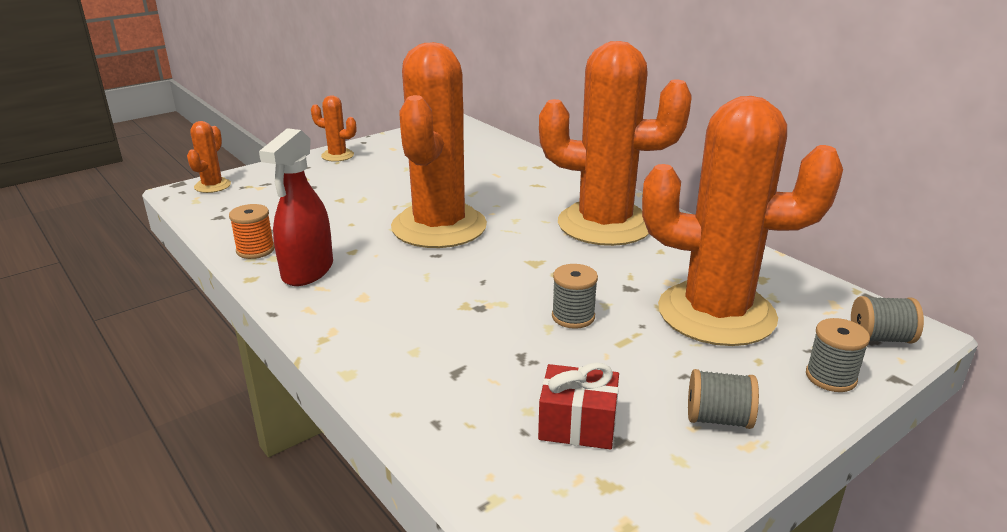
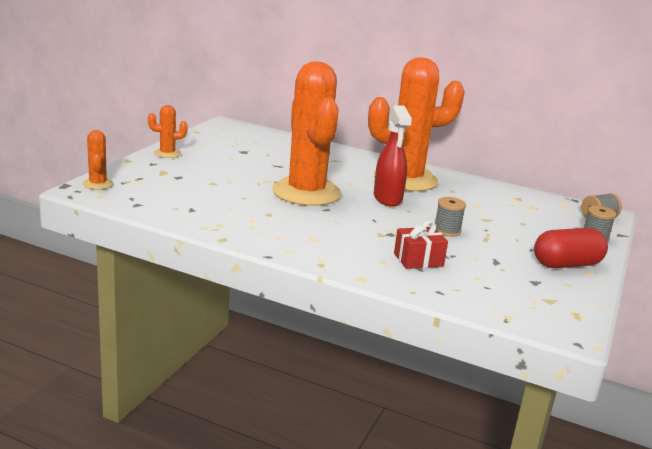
camera: 30 degrees left, 5 degrees down
orange spool [229,204,275,259] -> none
red spray bottle [259,128,333,286] -> red spray bottle moved to [374,105,412,207]
red gift [538,362,619,449] -> red gift moved to [394,221,448,269]
orange cactus [642,96,843,346] -> none
grey spool [688,369,759,429] -> red capsule [534,228,608,268]

